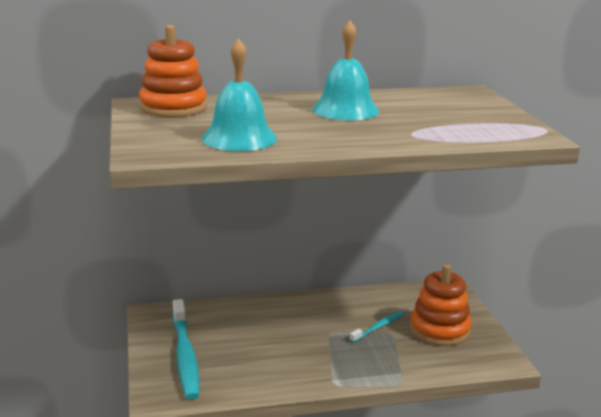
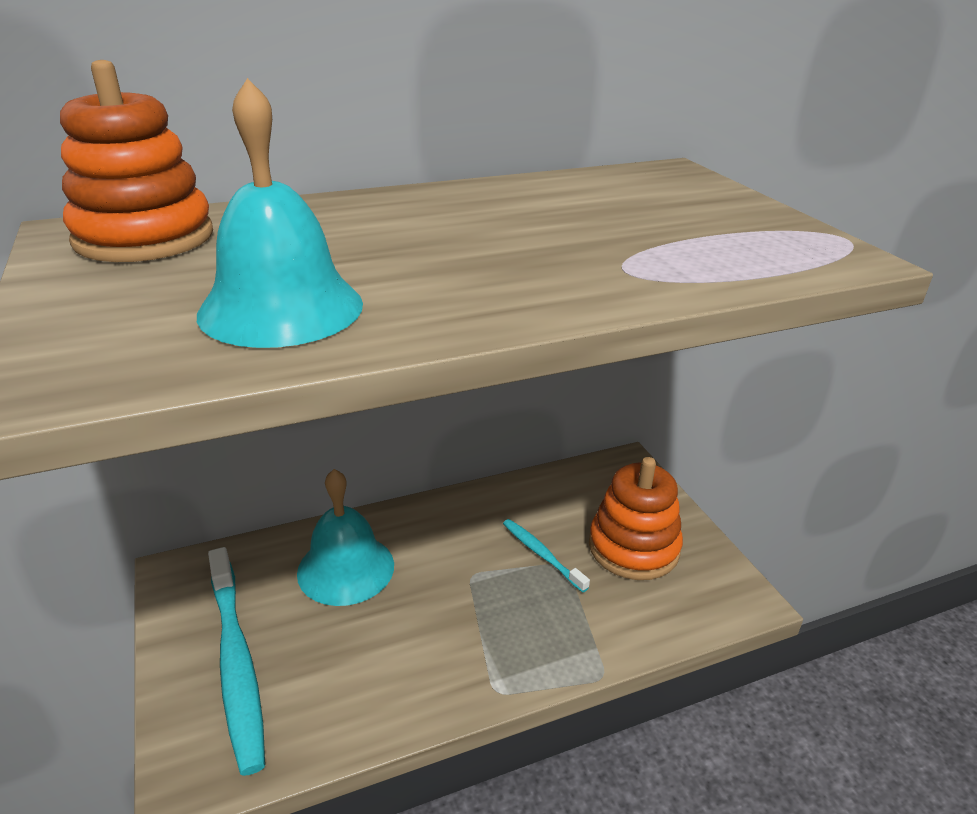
camera: 10 degrees left, 10 degrees up
turquoise bell [312,21,379,120] -> turquoise bell moved to [297,469,394,606]
turquoise toothbrush [349,311,404,343] -> turquoise toothbrush turned 75 degrees counterclockwise [503,519,590,593]

